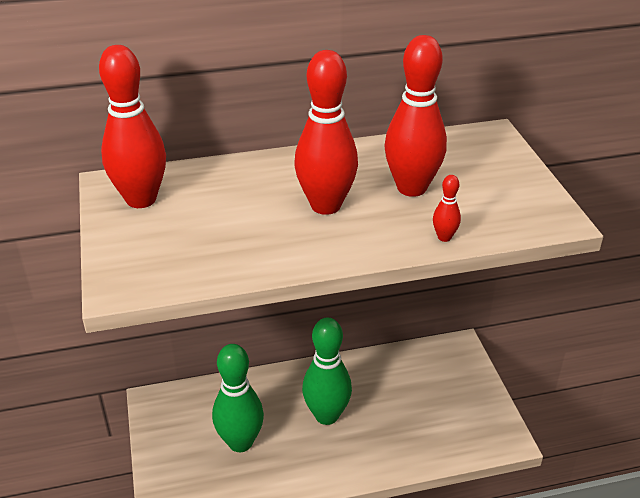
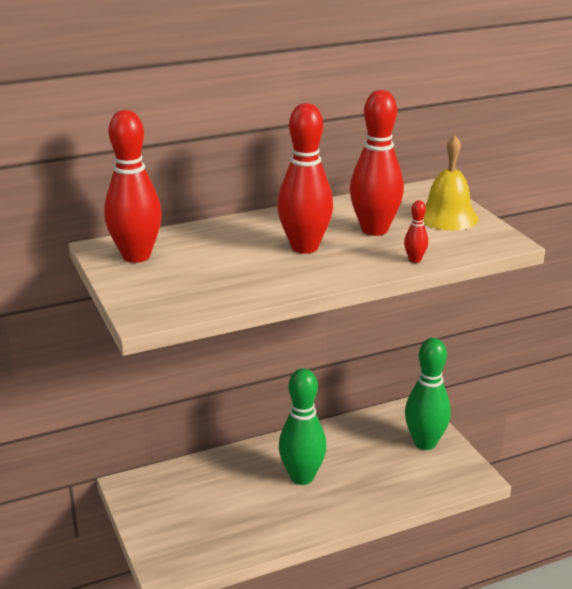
camera: 10 degrees left, 10 degrees down
green bowling pin [212,344,264,452] -> green bowling pin moved to [405,338,451,450]
none -> yellow bell [423,135,479,230]

